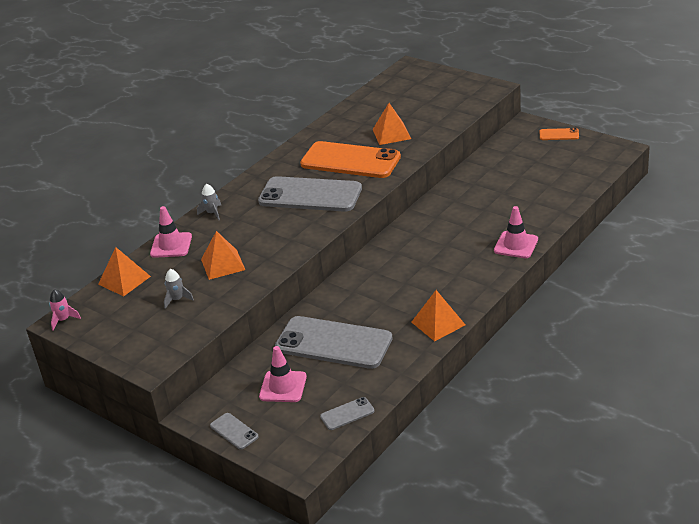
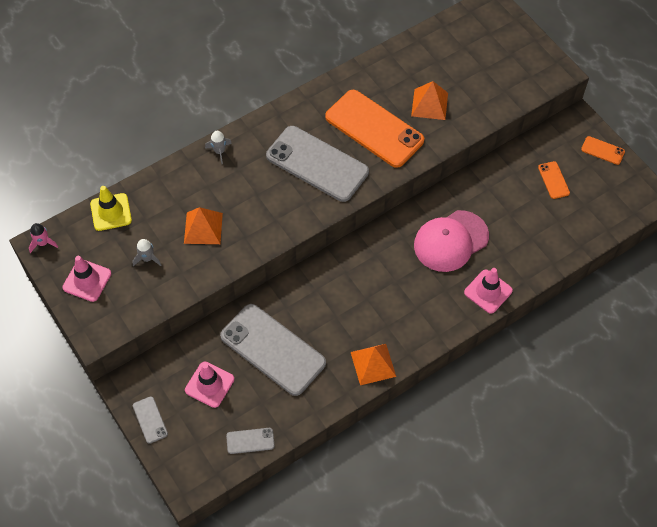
camera: 15 degrees right, 25 degrees up
orange pyramid [98,247,151,296] -> yellow traffic cone [90,186,132,231]
pink traffic cone [150,206,192,258] -> pink traffic cone moved to [62,256,111,302]
none -> pink cap [414,210,489,272]
none -> orange phone [538,161,570,199]

